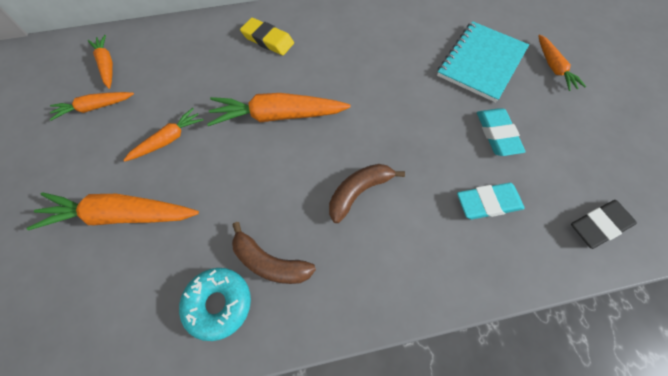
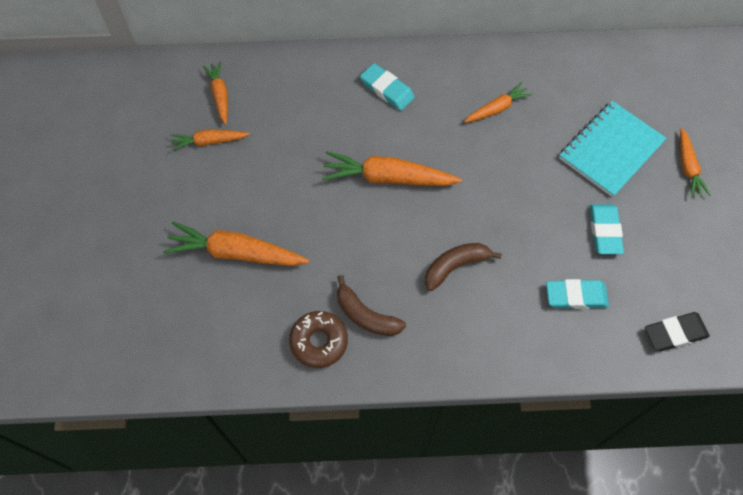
camera: 10 degrees right, 0 degrees up
orange carrot [123,108,204,162] -> orange carrot moved to [464,82,532,123]
turquoise donut [179,268,251,341] -> brown donut [289,311,348,368]
yellow eraser [240,18,294,55] -> turquoise eraser [360,63,415,111]

